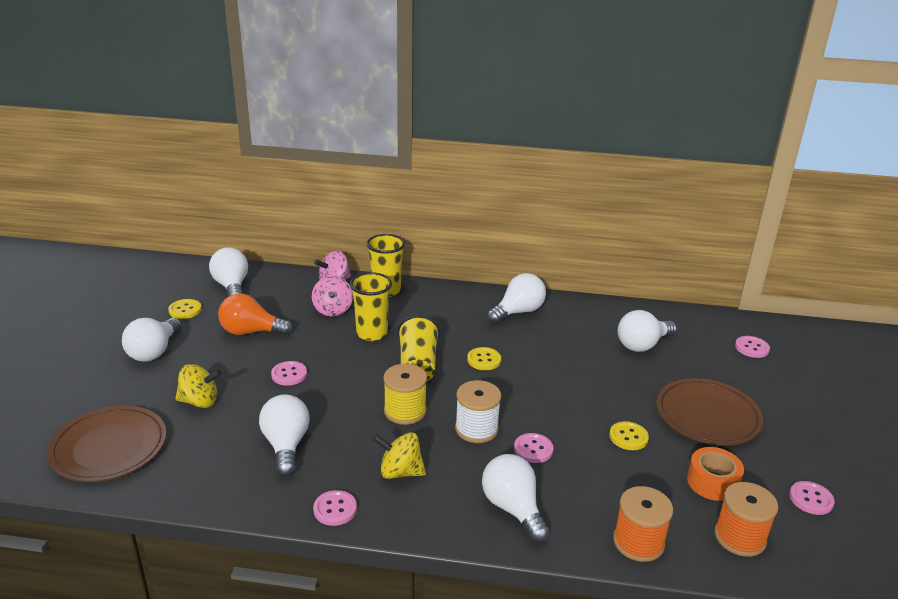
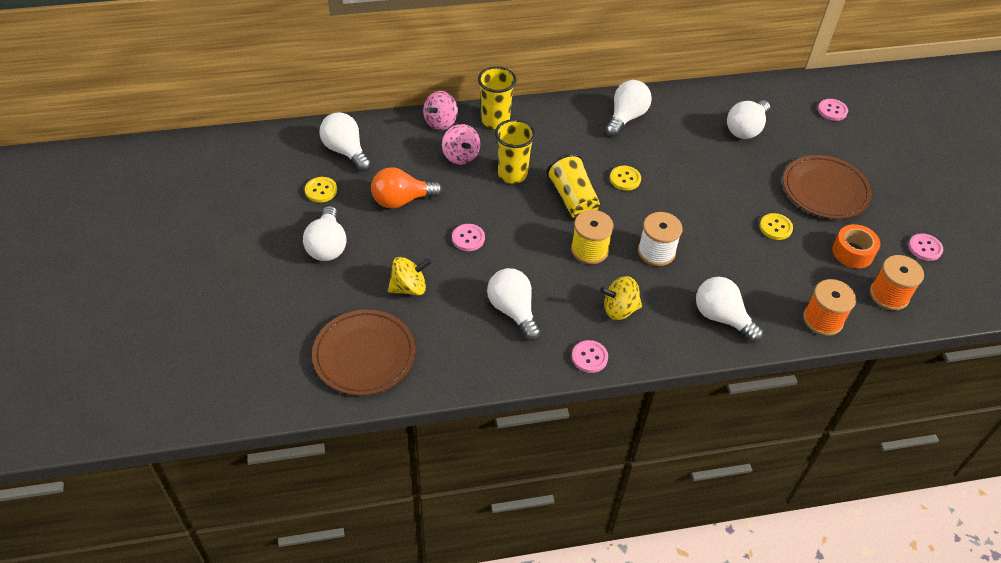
camera: 20 degrees left, 20 degrees up
pink button [514,433,554,463] -> none

